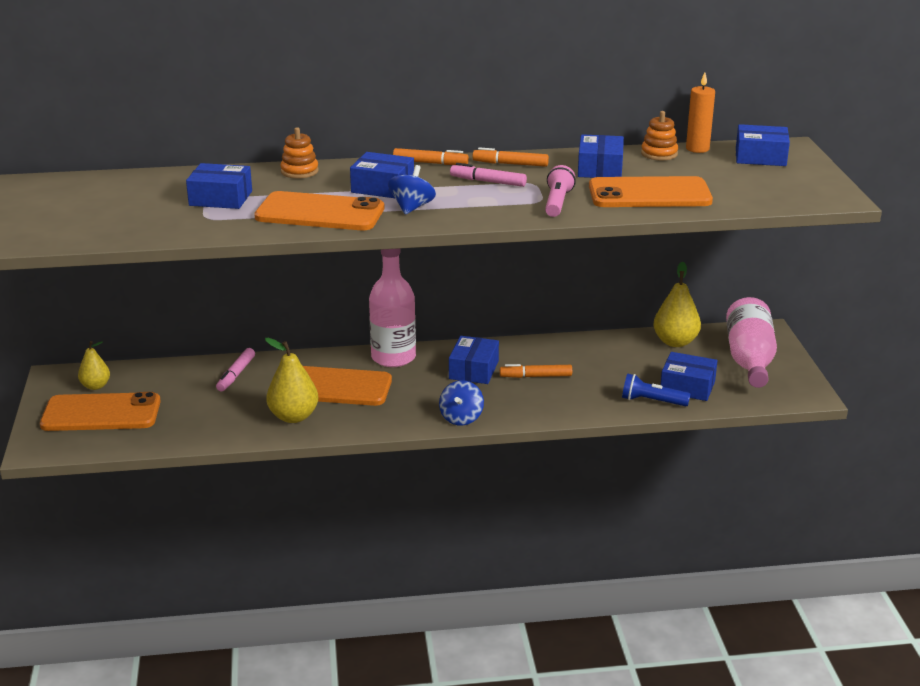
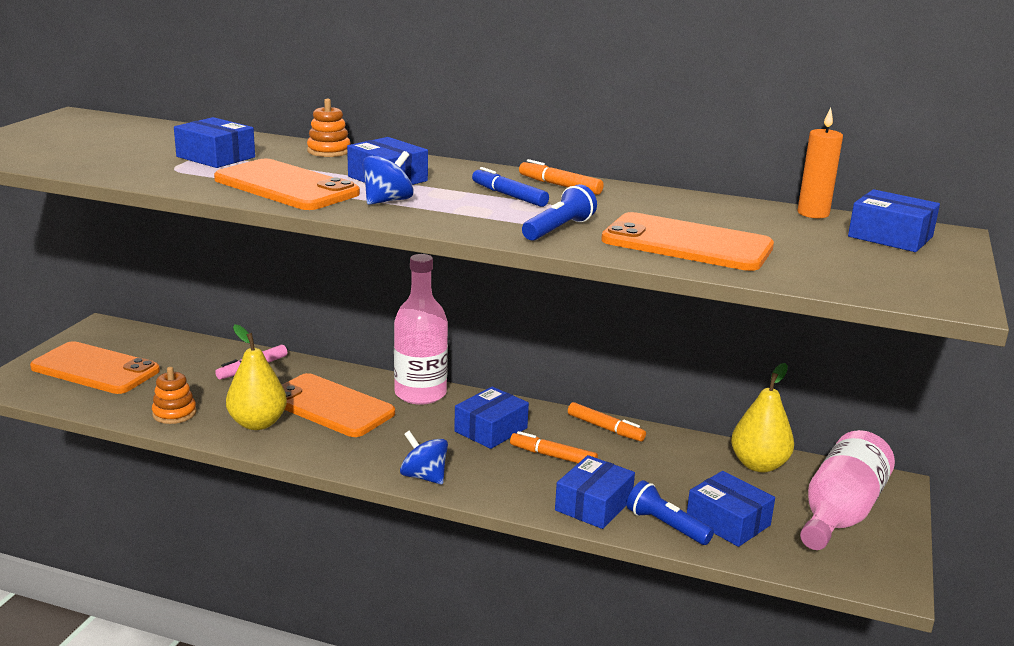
camera: 25 degrees right, 5 degrees down
yellow pear [78,341,110,390] -> none
orange marker [393,148,469,165] -> orange marker moved to [568,402,646,441]
blue spinning top [439,380,484,426] -> blue spinning top turned 90 degrees clockwise [400,431,448,485]
pink marker [450,163,527,187] -> blue marker [472,167,549,207]
pink flashlight [545,165,576,217] -> blue flashlight [522,184,597,241]
blue box [578,134,624,178] -> blue box moved to [555,455,635,529]
orange stacking toy [641,111,678,160] -> orange stacking toy moved to [152,367,196,424]

